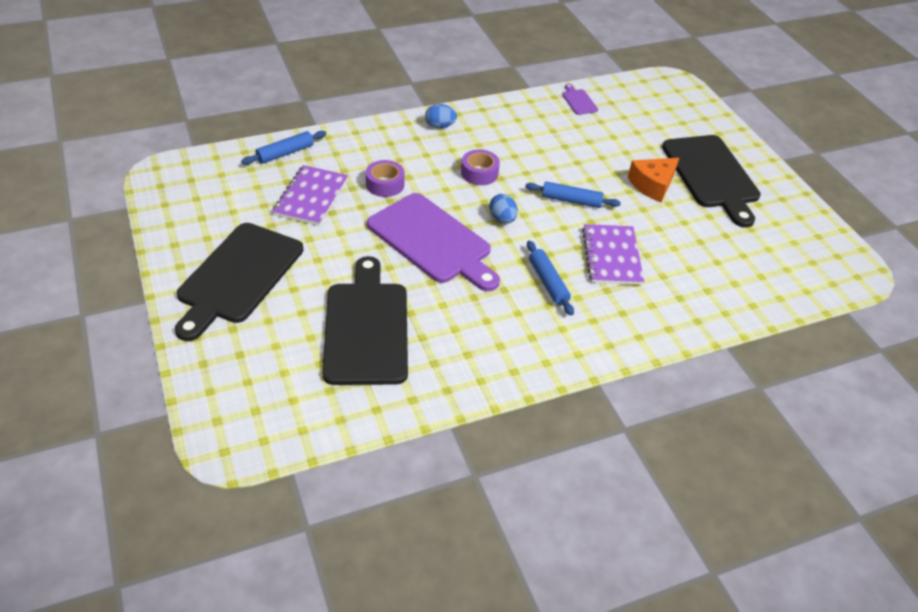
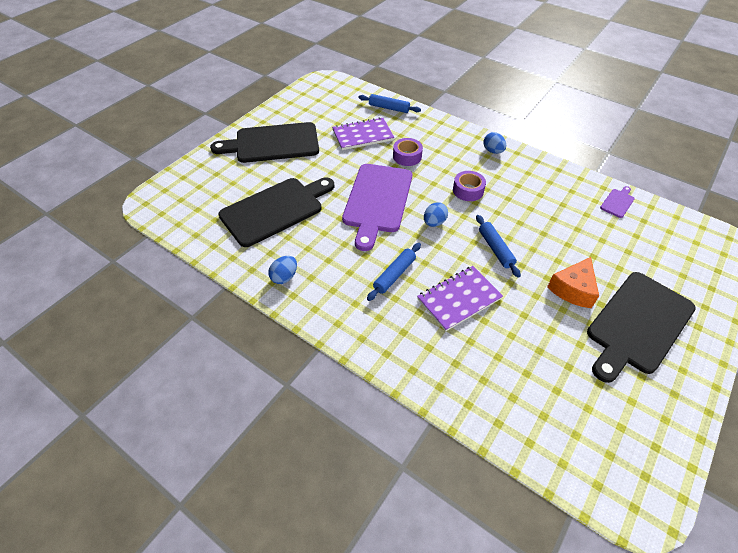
camera: 60 degrees right, 5 degrees up
orange cheese [628,158,679,202] -> orange cheese turned 75 degrees counterclockwise [547,257,599,308]
none -> blue egg [268,256,297,284]

